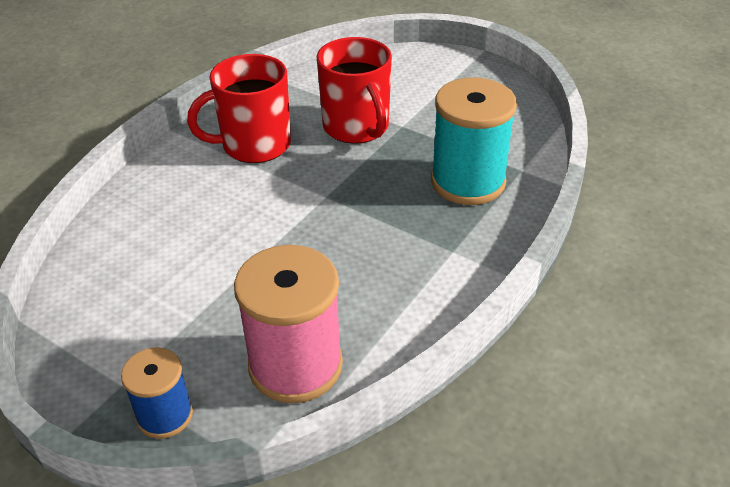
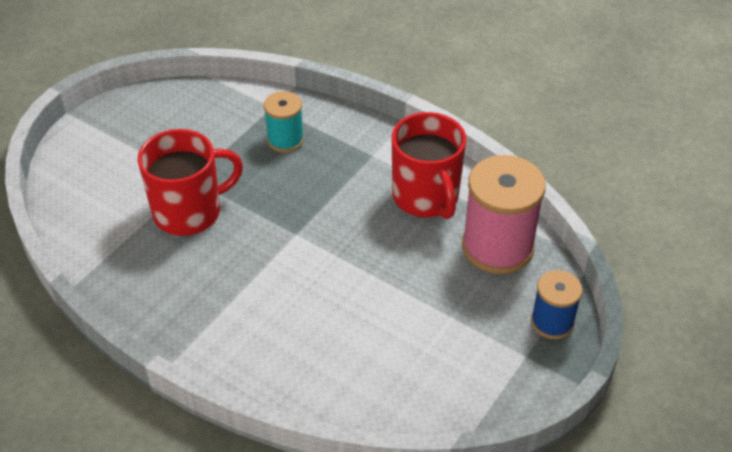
camera: 90 degrees left, 5 degrees up
red mug [187,54,291,163] -> red mug moved to [392,112,466,219]
turquoise spool [431,78,517,205] -> turquoise spool [264,91,304,153], size x0.56

